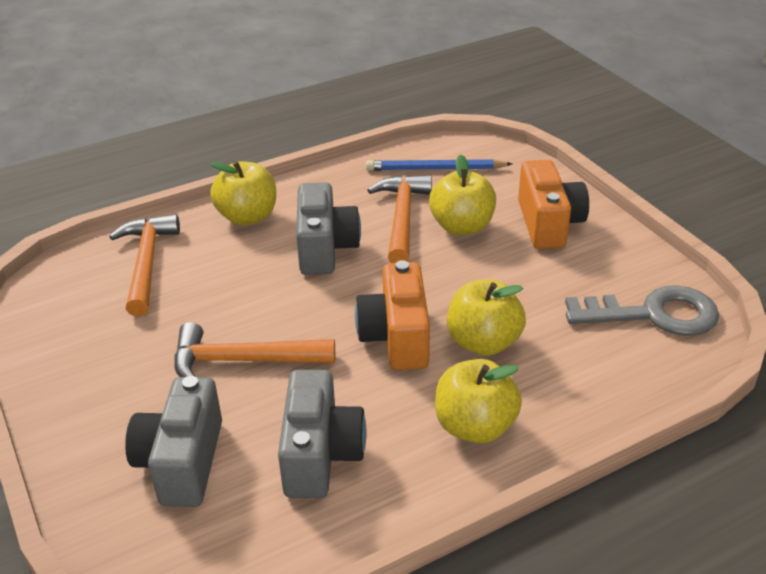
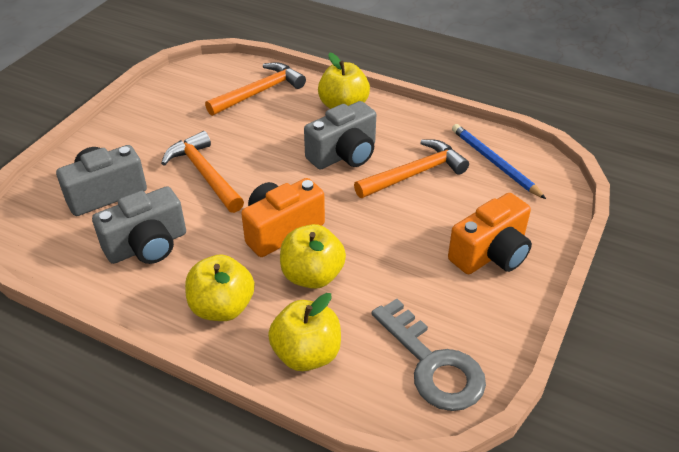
camera: 55 degrees right, 5 degrees up
yellow apple [429,155,496,235] -> yellow apple moved to [268,293,341,371]

